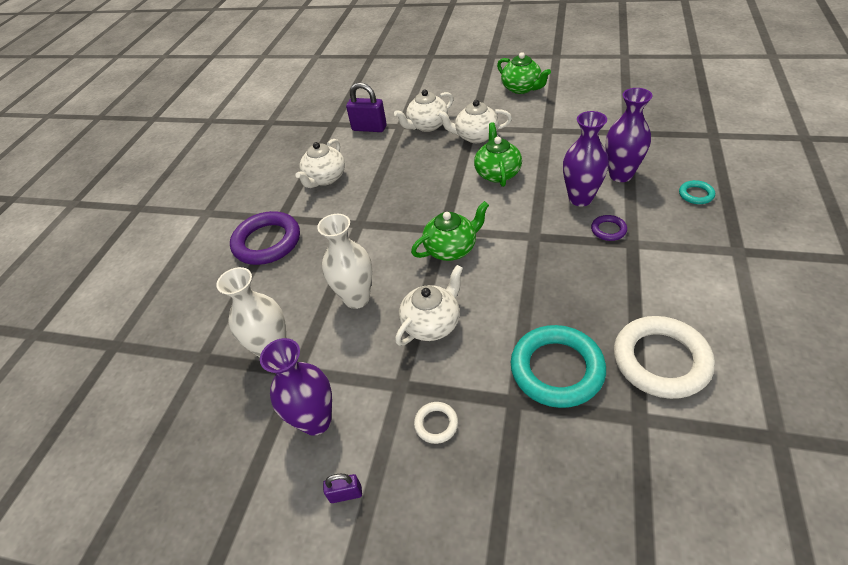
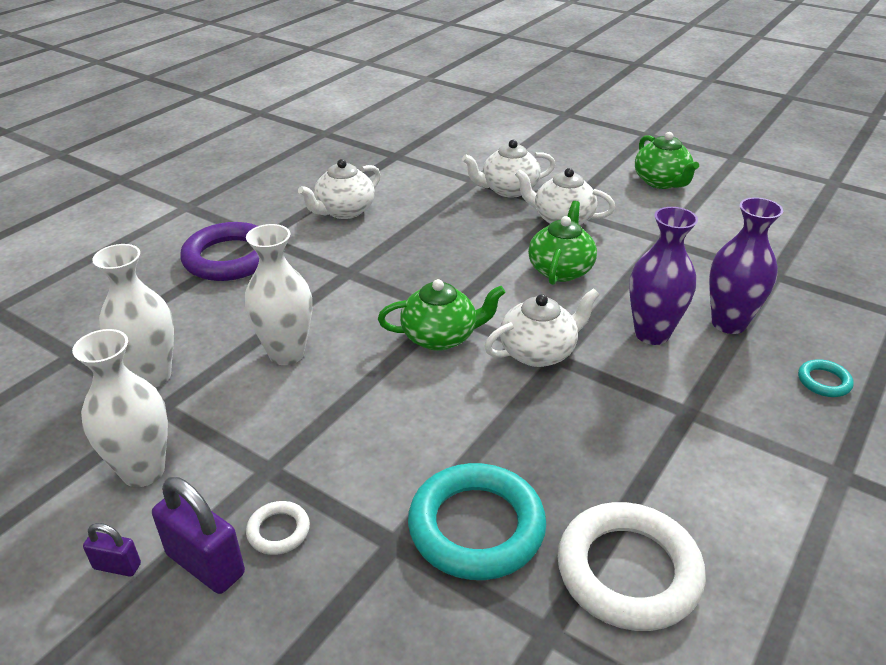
camera: 15 degrees right, 10 degrees down
purple vase [260,338,332,436] -> white vase [72,329,168,487]
purple padlock [346,82,387,132] -> purple padlock moved to [152,477,245,594]
white teapot [395,265,463,346] -> white teapot moved to [484,288,600,367]
purple ring [591,215,627,241] -> none

